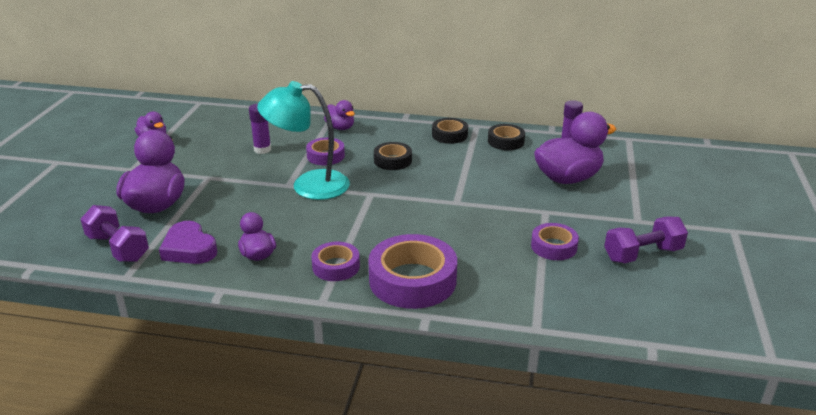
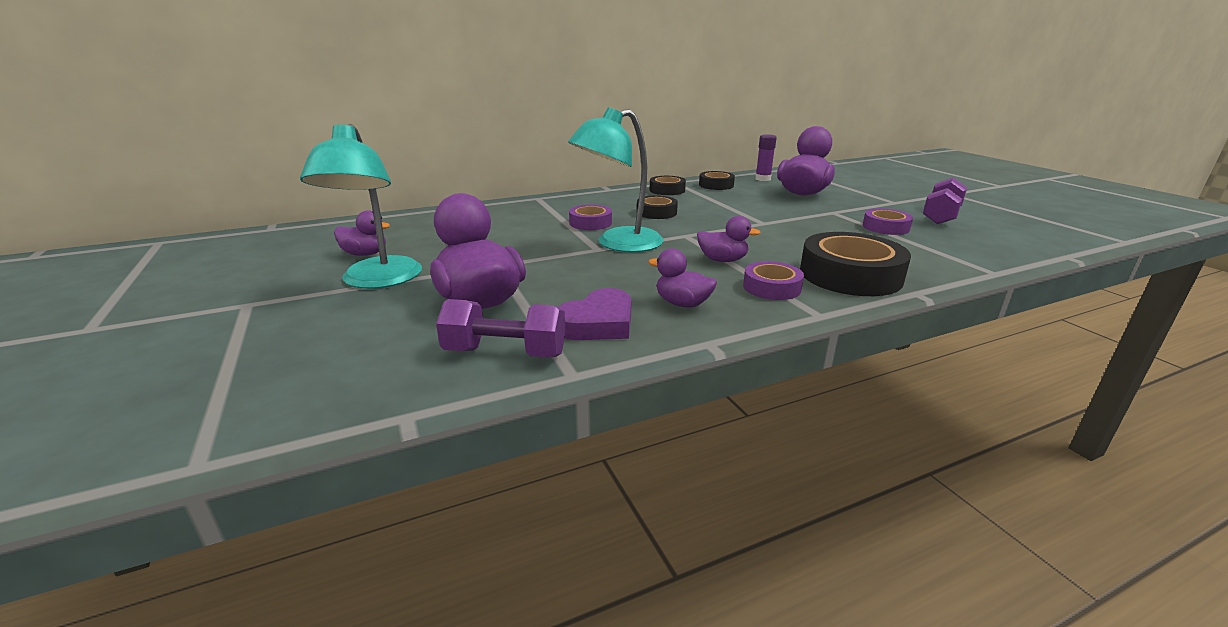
camera: 35 degrees left, 5 degrees down
purple heart [159,221,217,264] -> purple heart turned 60 degrees counterclockwise [558,288,632,340]
purple glue stick [249,104,271,154] -> none
purple duck [324,100,355,130] -> purple duck moved to [697,216,761,262]
purple tape [368,234,457,309] -> black tape [800,232,911,296]
none -> turquoise lamp [300,124,422,289]

